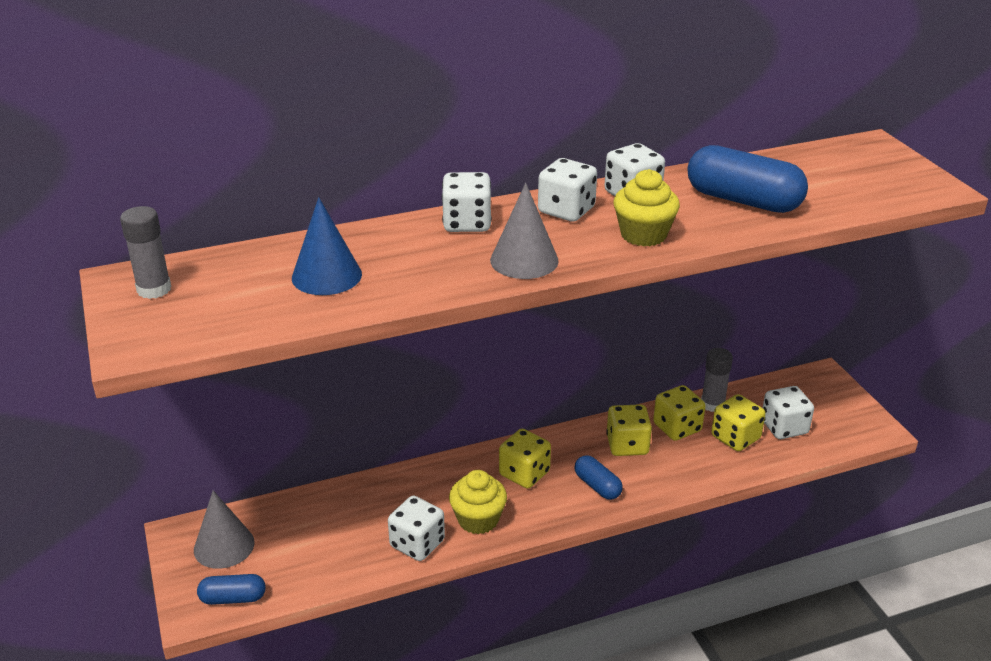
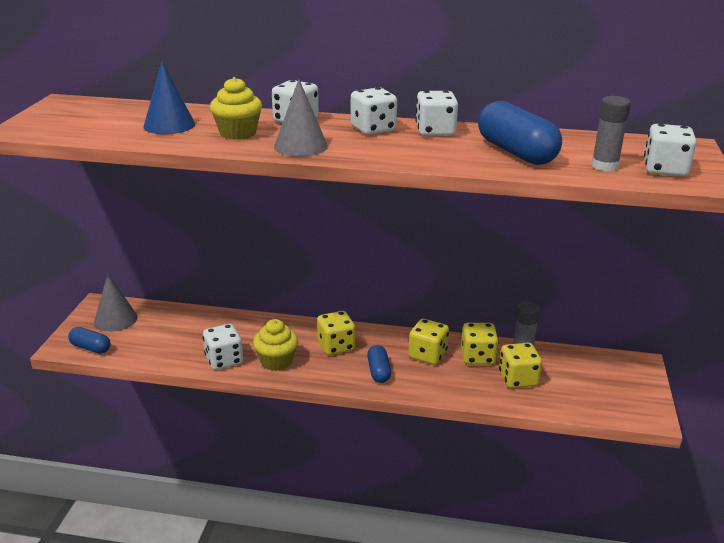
camera: 30 degrees right, 5 degrees down
grey glue stick [120,206,171,299] -> grey glue stick moved to [591,96,631,171]
yellow cupcake [614,169,680,246] -> yellow cupcake moved to [210,77,262,140]
white dice [763,386,814,439] -> white dice moved to [644,124,696,177]

